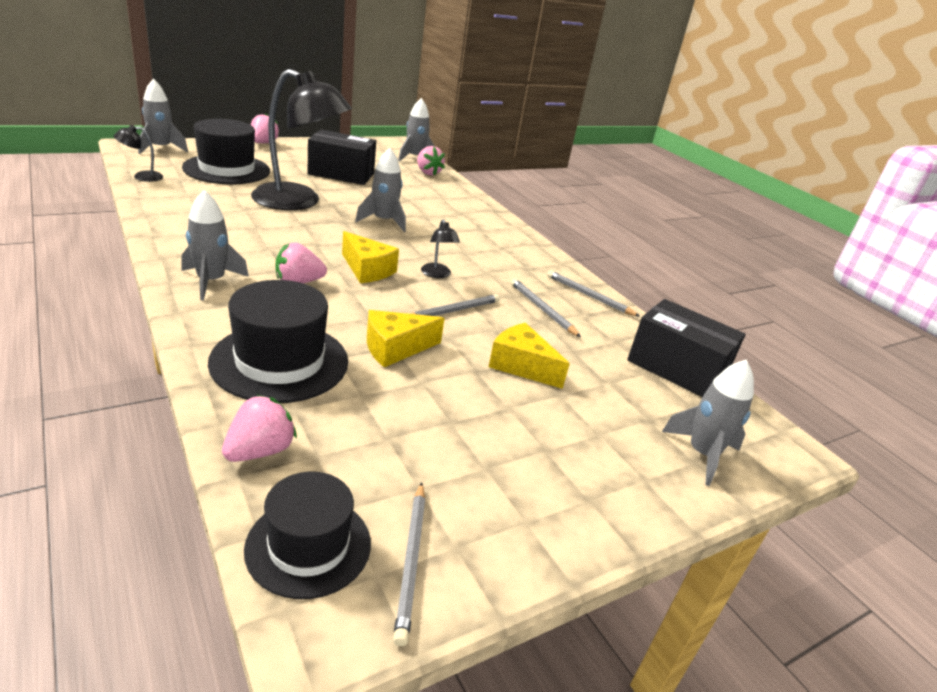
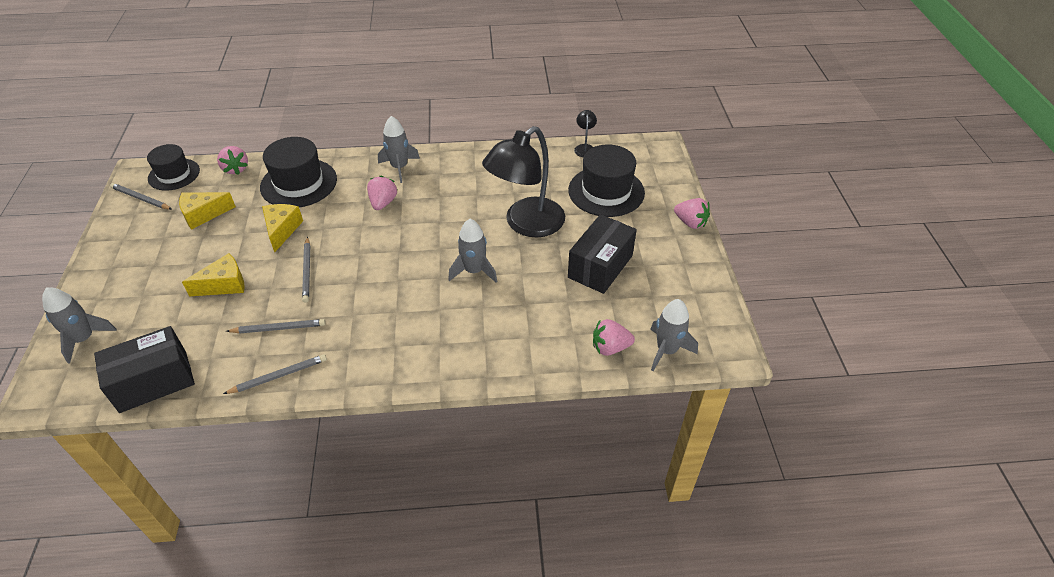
camera: 120 degrees right, 15 degrees up
grey rocket [138,79,188,154] -> none
yellow cheese [342,231,399,283] -> yellow cheese moved to [179,192,236,230]
black lamp [421,219,460,278] -> none

